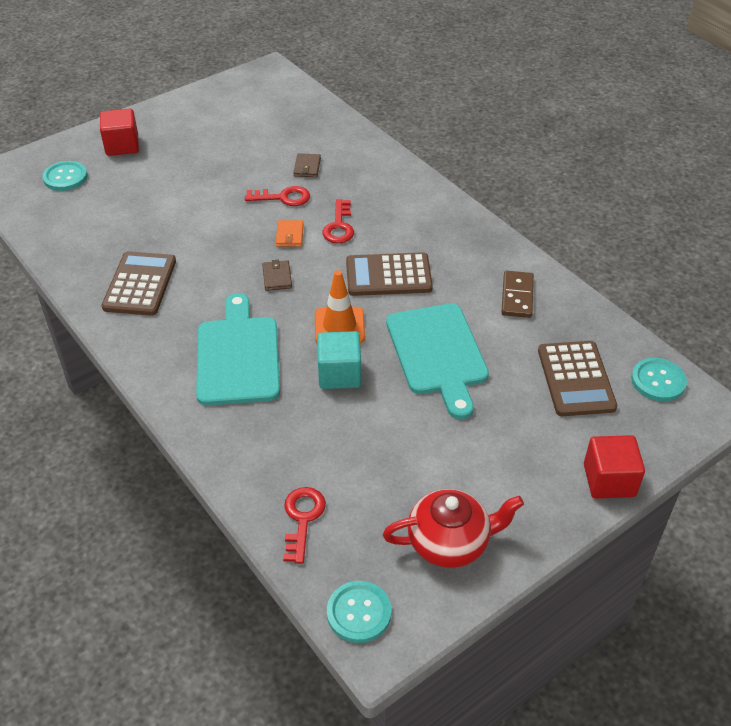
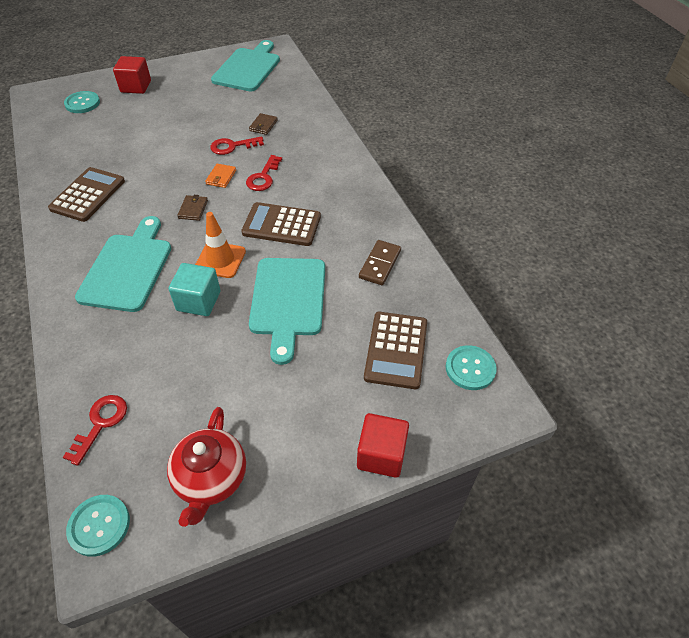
camera: 15 degrees right, 5 degrees up
red key [245,186,310,206] -> red key turned 150 degrees clockwise [210,136,264,155]
red teapot [383,489,524,568] -> red teapot turned 90 degrees clockwise [167,407,246,527]
none -> turquoise cutting board [211,40,280,91]

